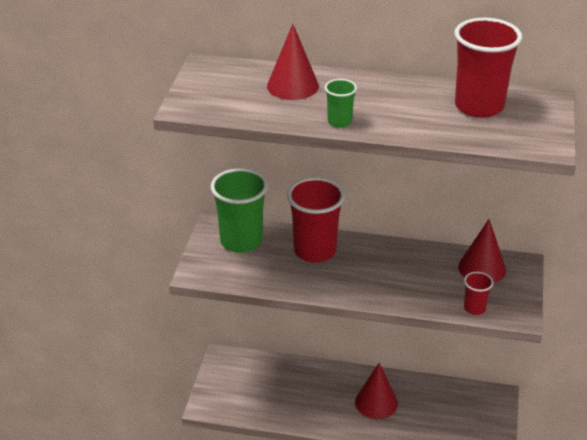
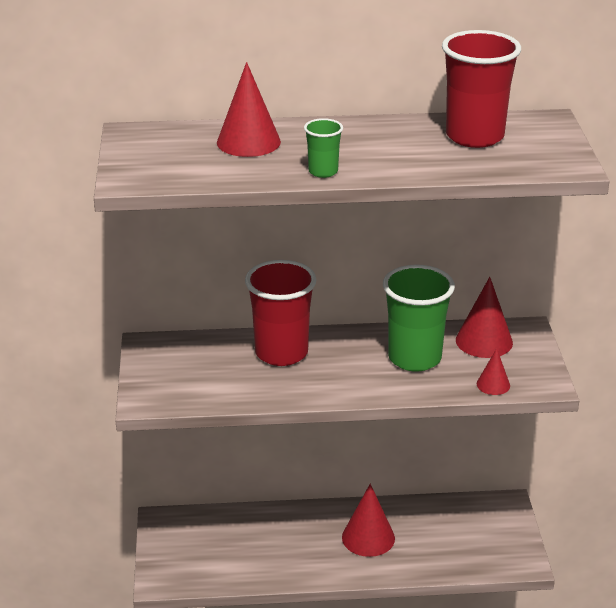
camera: 15 degrees left, 5 degrees down
green cup [211,168,268,253] -> green cup moved to [383,265,455,372]
red cup [464,272,493,315] -> red cone [477,348,510,395]

